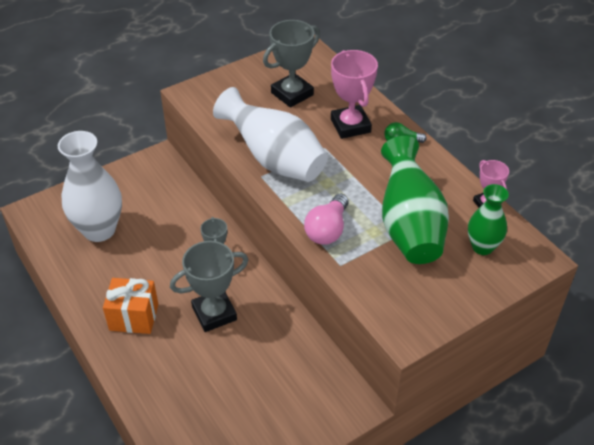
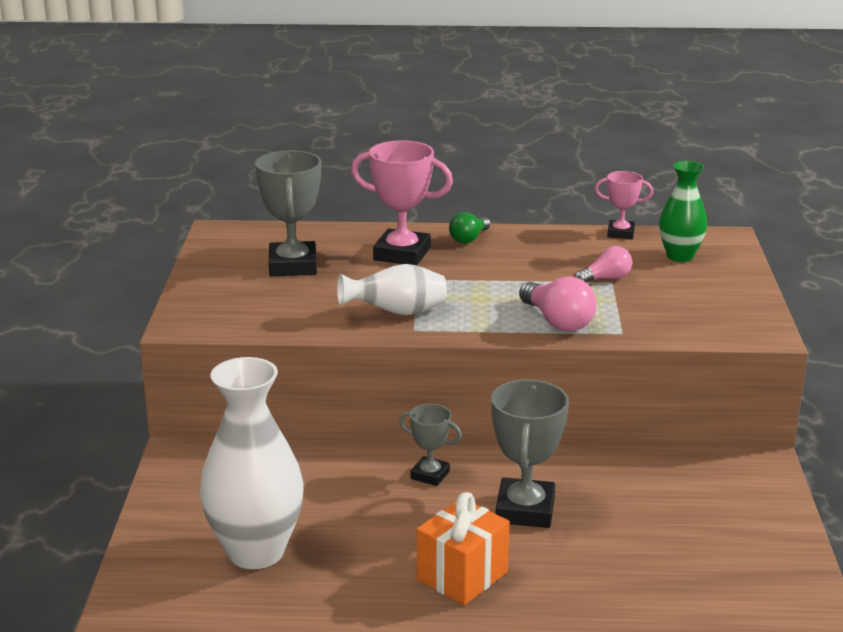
camera: 55 degrees left, 20 degrees down
white vase [213,87,328,182] -> white vase [337,264,447,315], size x0.58
green vase [381,136,449,264] -> pink light bulb [575,246,632,283]

